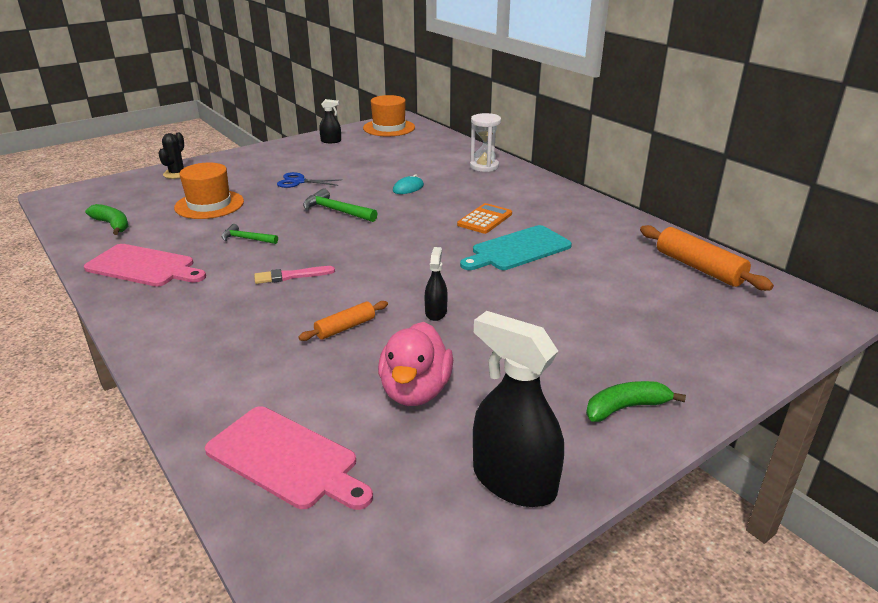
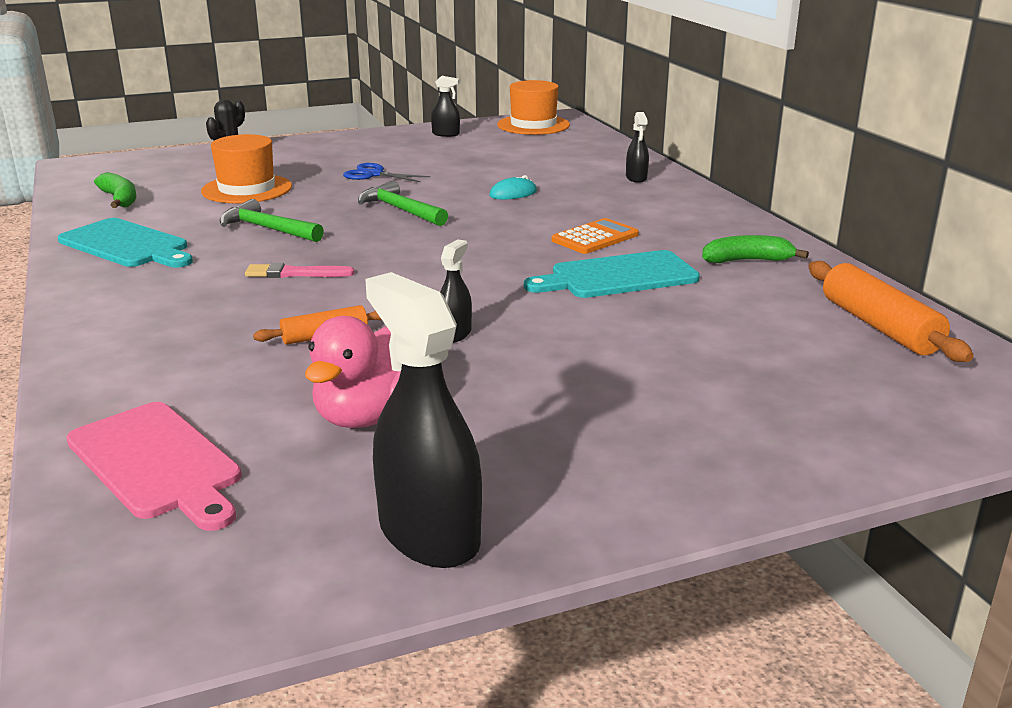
camera: 15 degrees right, 5 degrees down
pink cutting board [84,244,206,287] -> turquoise cutting board [58,218,193,267]
green hammer [222,224,278,244] -> green hammer [219,199,324,242], size x1.51
white hourglass [470,113,501,172] -> black spray bottle [626,112,649,183]
green banana [586,381,686,422] -> green banana moved to [702,235,809,263]

